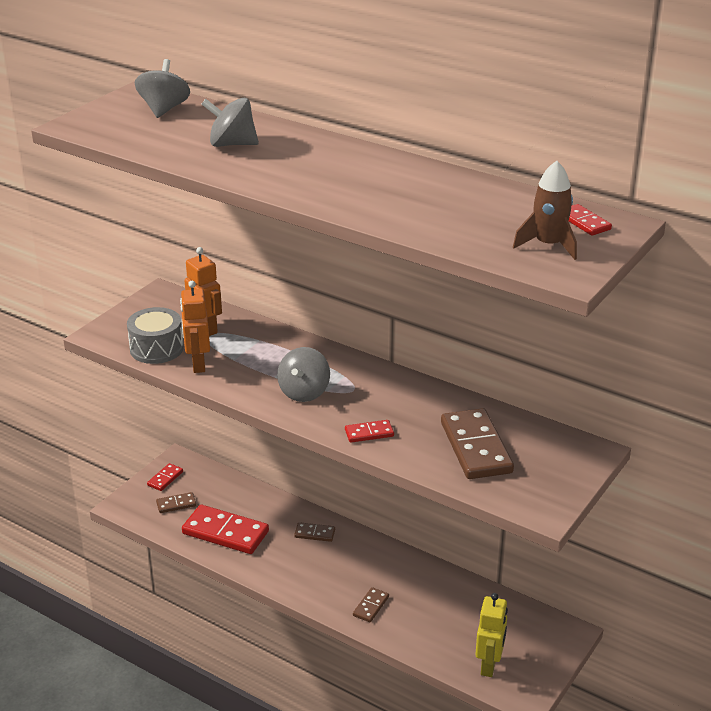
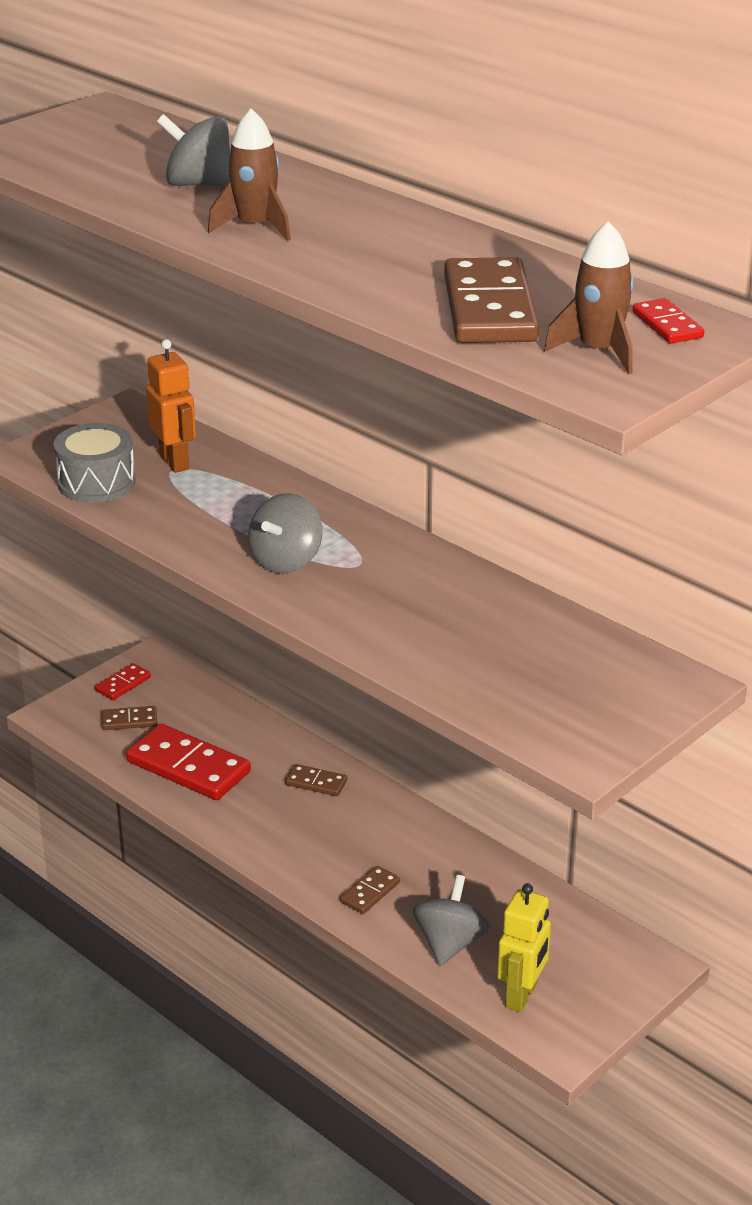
camera: 10 degrees right, 0 degrees up
grey spinning top [135,59,190,118] -> grey spinning top moved to [413,875,490,966]
orange robot [180,281,210,373] -> none
red domino [345,420,394,443] -> none
brown domino [441,408,514,479] -> brown domino moved to [444,257,539,343]
none -> brown rocket [208,108,291,241]

